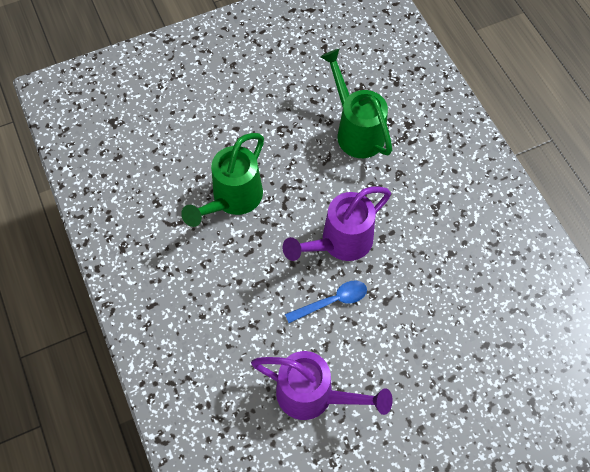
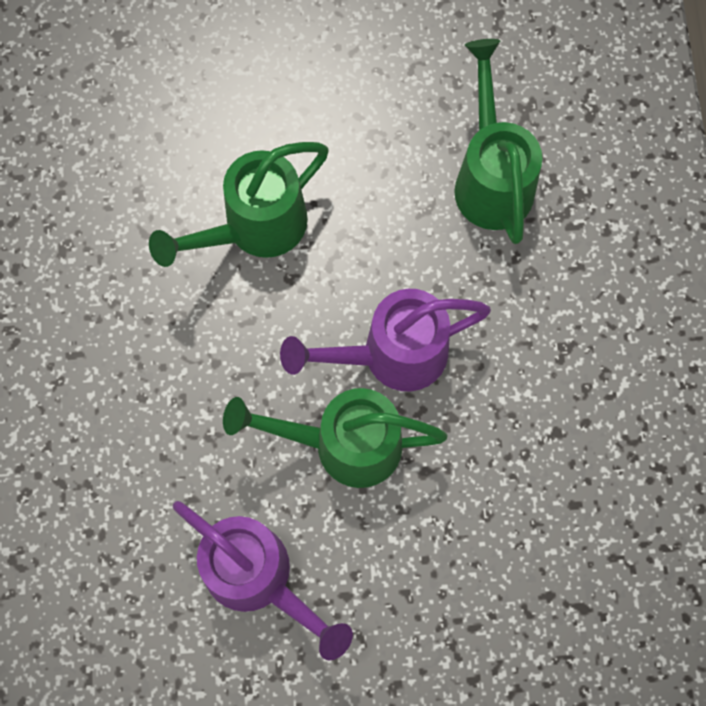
camera: 20 degrees right, 10 degrees up
blue spoon [285,281,367,323] -> green watering can [223,388,447,488]

